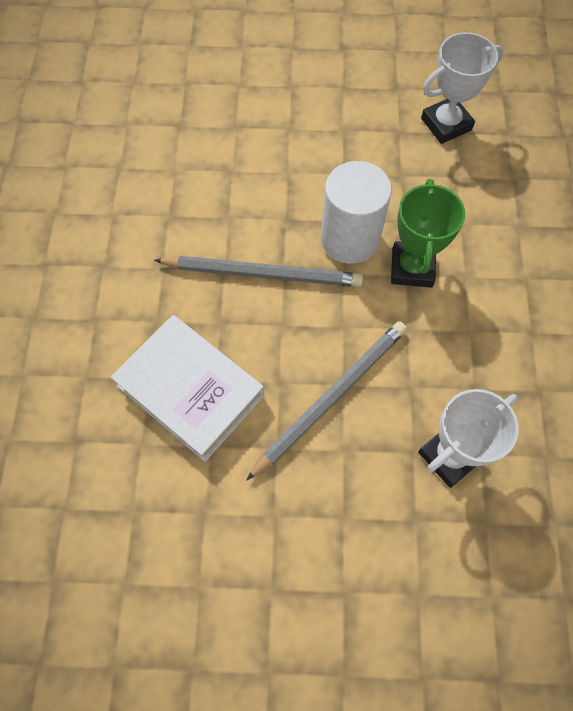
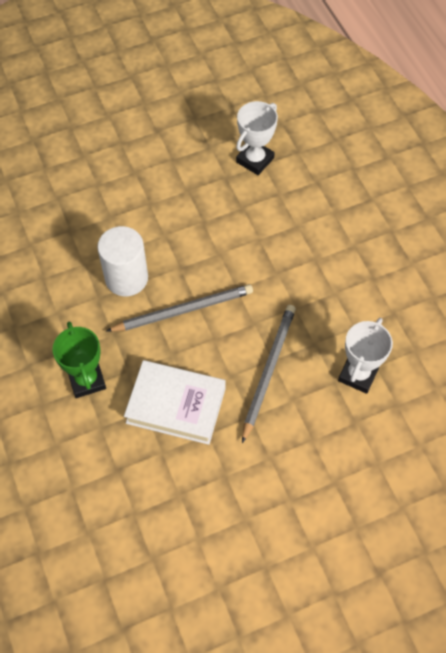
camera: 25 degrees left, 5 degrees down
white cylinder [321,161,392,264] -> white cylinder moved to [97,226,148,296]
green trophy [391,179,465,288] -> green trophy moved to [53,322,106,398]

